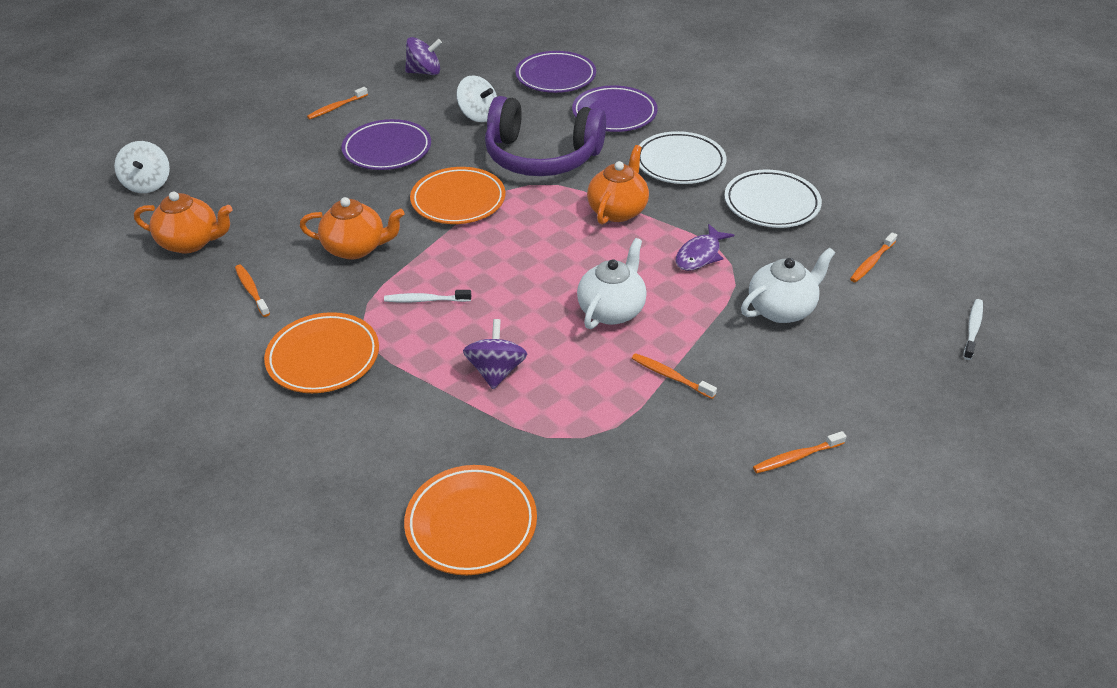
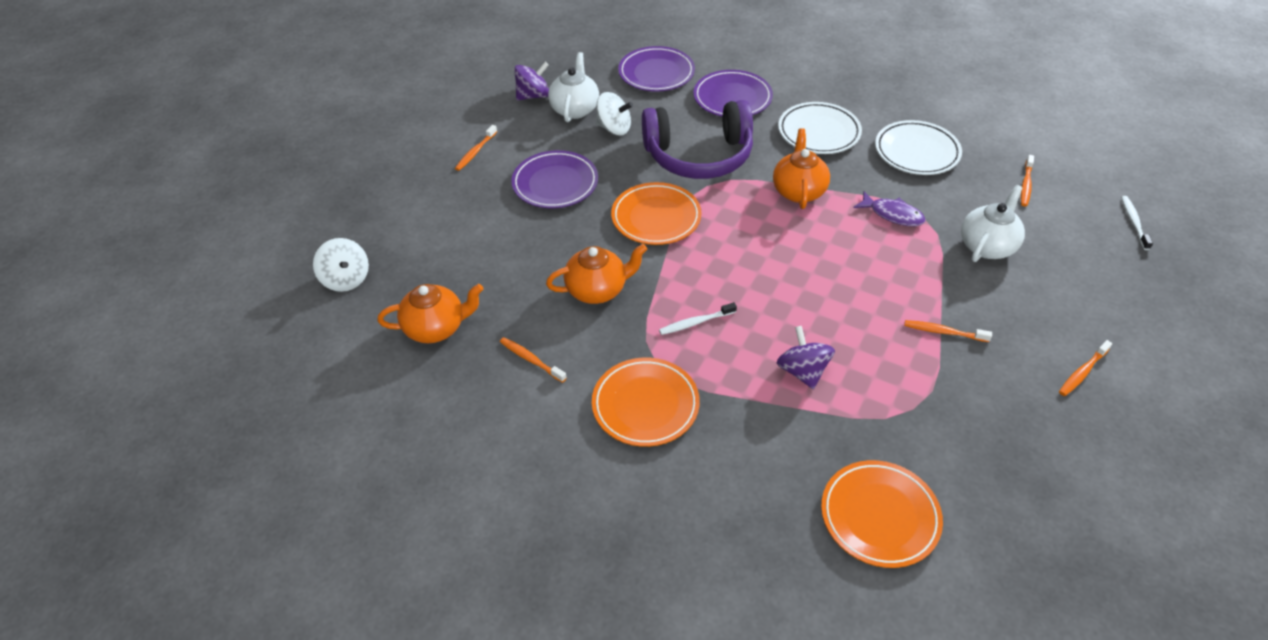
camera: 20 degrees left, 5 degrees up
white teapot [577,238,647,329] -> white teapot moved to [548,52,599,122]
purple fish [675,224,734,271] -> purple fish turned 75 degrees counterclockwise [853,191,925,226]

